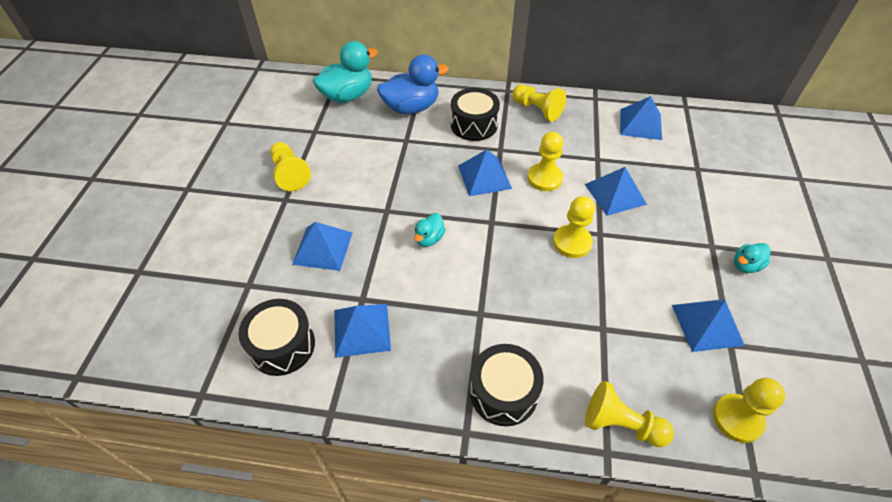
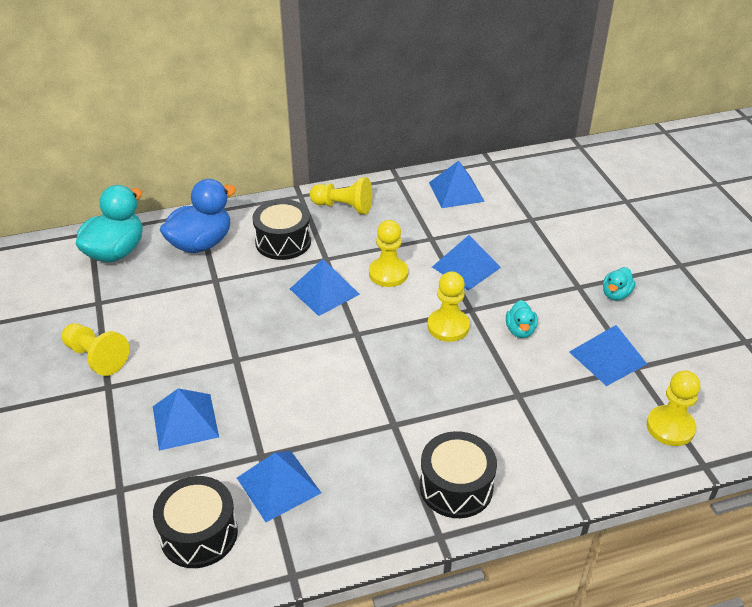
camera: 25 degrees left, 10 degrees down
turquoise duck [414,213,445,247] -> turquoise duck moved to [506,300,538,338]
yellow pawn [585,381,674,447] -> none

